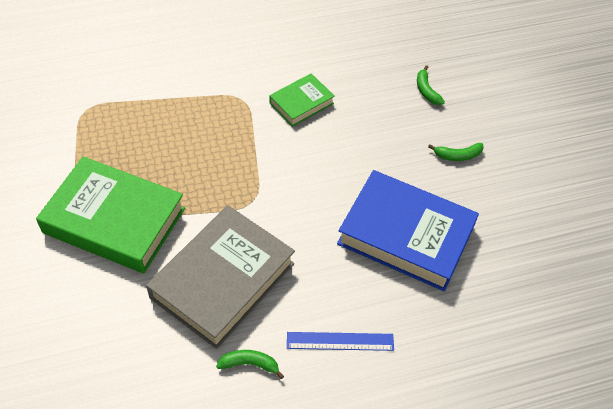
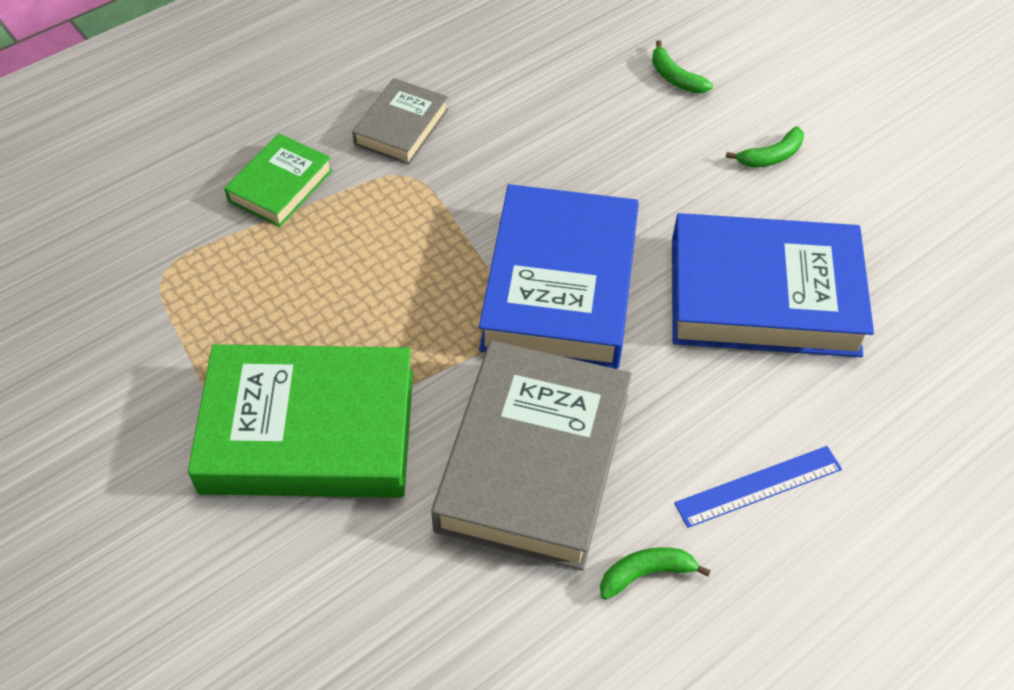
camera: 20 degrees left, 0 degrees up
green book [269,73,335,127] -> green book moved to [224,133,333,227]
none -> grey book [352,78,448,165]
none -> blue book [479,184,639,369]

